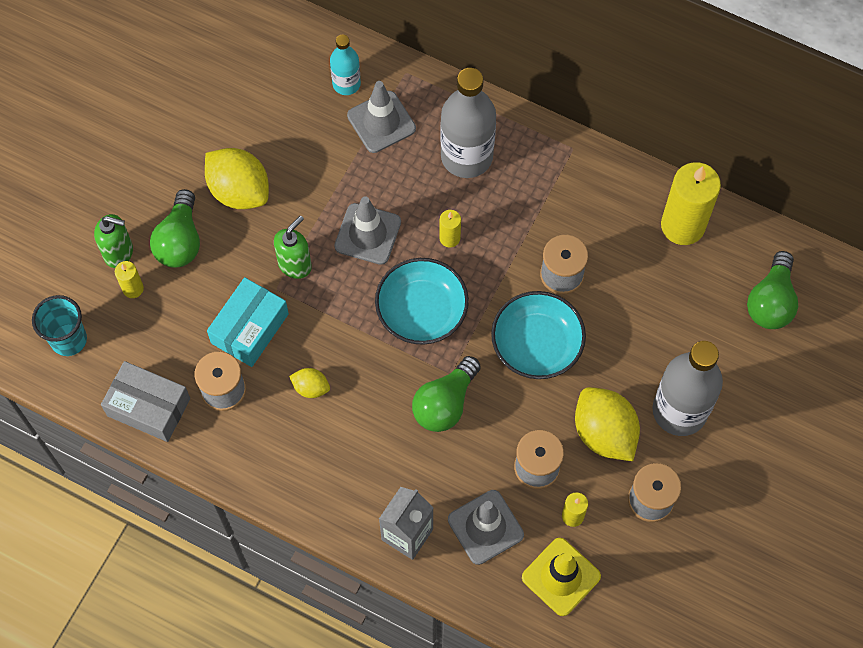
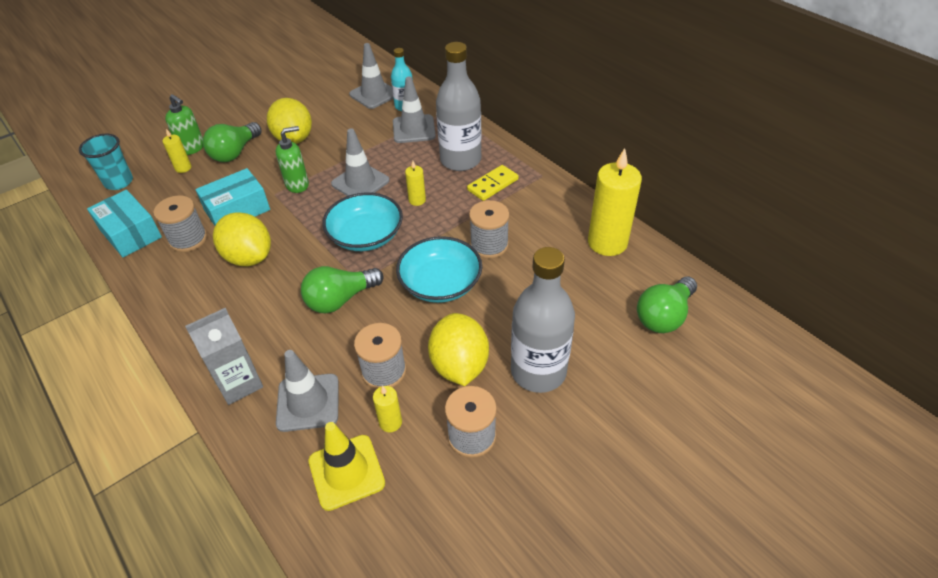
camera: 25 degrees right, 20 degrees down
grey box [101,361,190,442] -> turquoise box [87,190,162,257]
yellow lemon [289,368,330,398] -> yellow lemon [213,212,271,266], size x2.00
none -> grey traffic cone [349,43,394,109]
none -> yellow domino [467,165,519,201]

